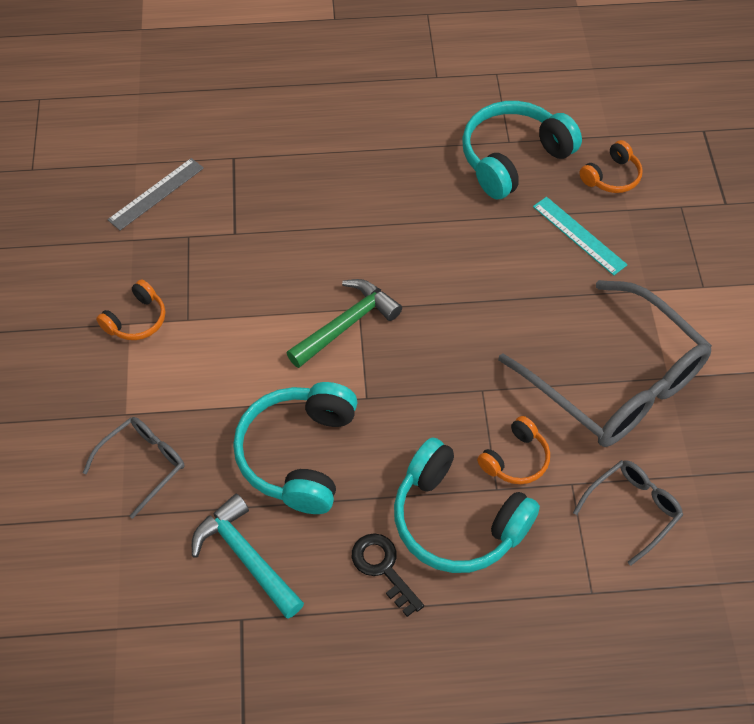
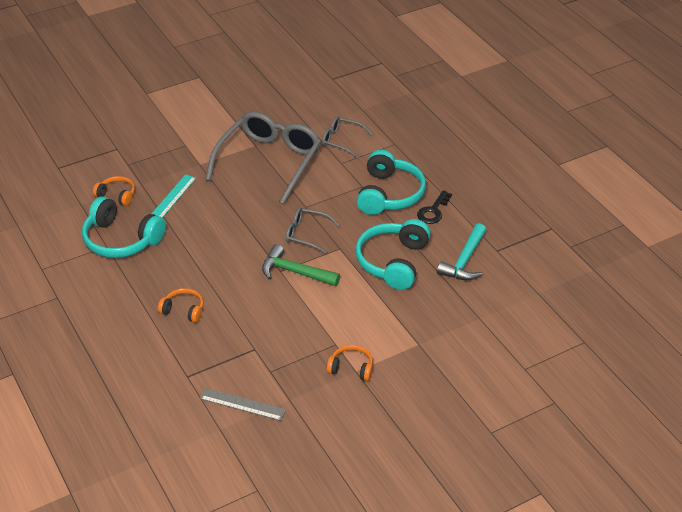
camera: 115 degrees left, 15 degrees down
grey glasses [83,417,184,519] -> grey glasses moved to [286,208,339,254]
turquoise headphones [233,382,358,514] -> turquoise headphones turned 120 degrees clockwise [355,219,431,290]
orange headphones [477,416,550,484] -> orange headphones moved to [158,288,204,323]

